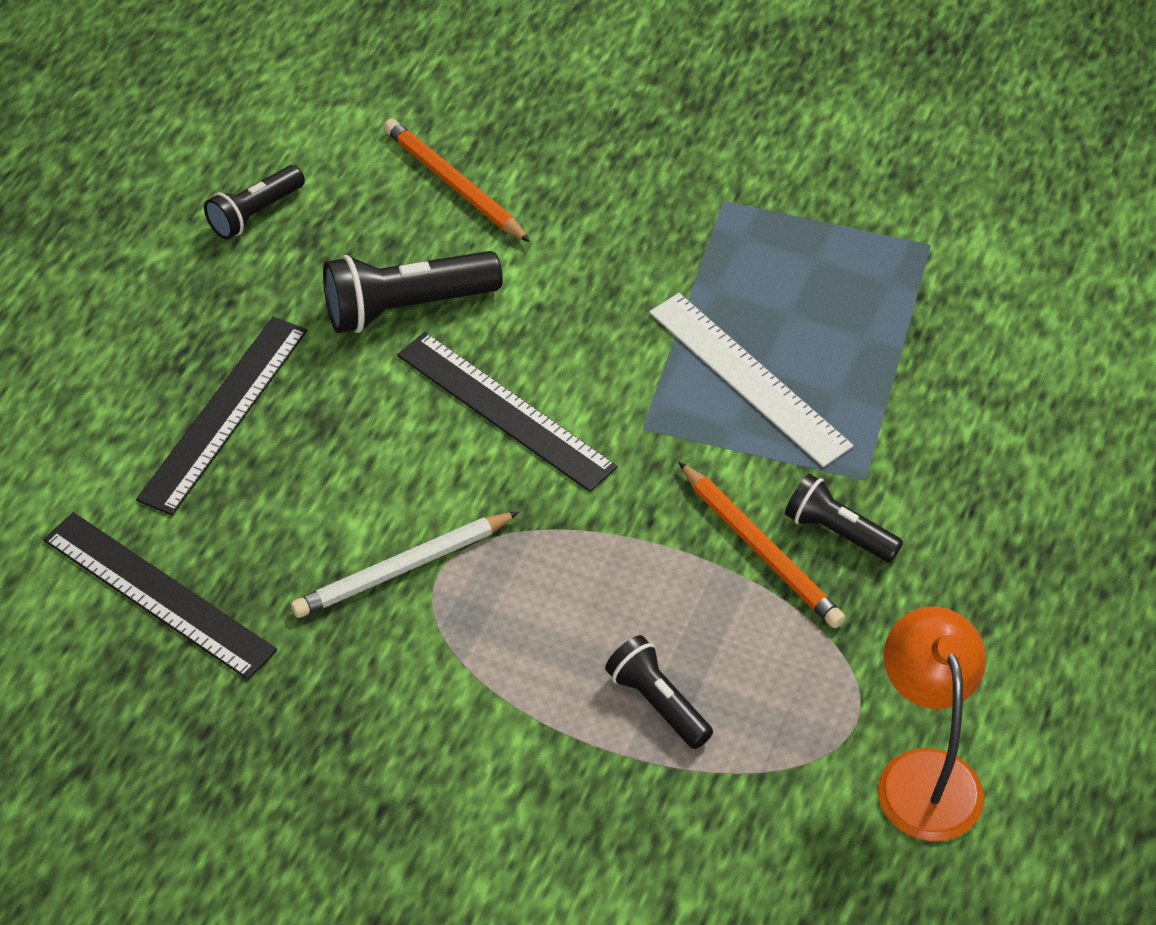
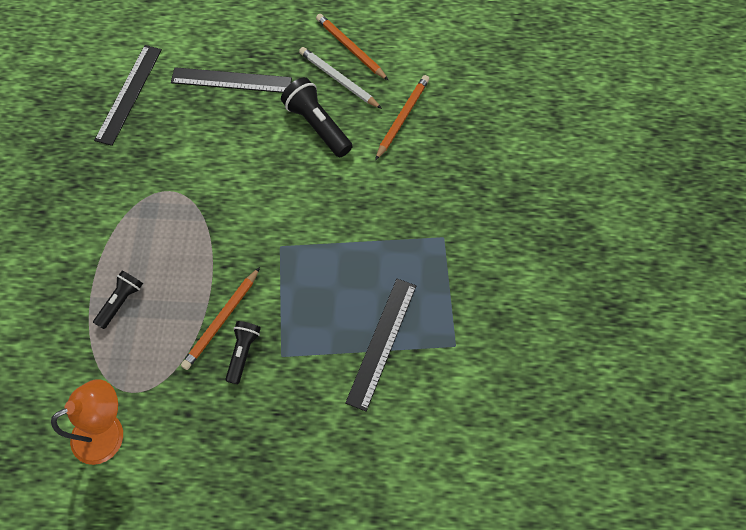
camera: 70 degrees right, 15 degrees up
black flashlight [204,165,305,239] -> orange pencil [316,14,389,81]
white pencil [291,512,519,618] -> white pencil moved to [299,47,382,109]
black ruler [397,332,617,492] -> black ruler moved to [345,279,416,412]
white ruler [649,293,853,467] -> none

